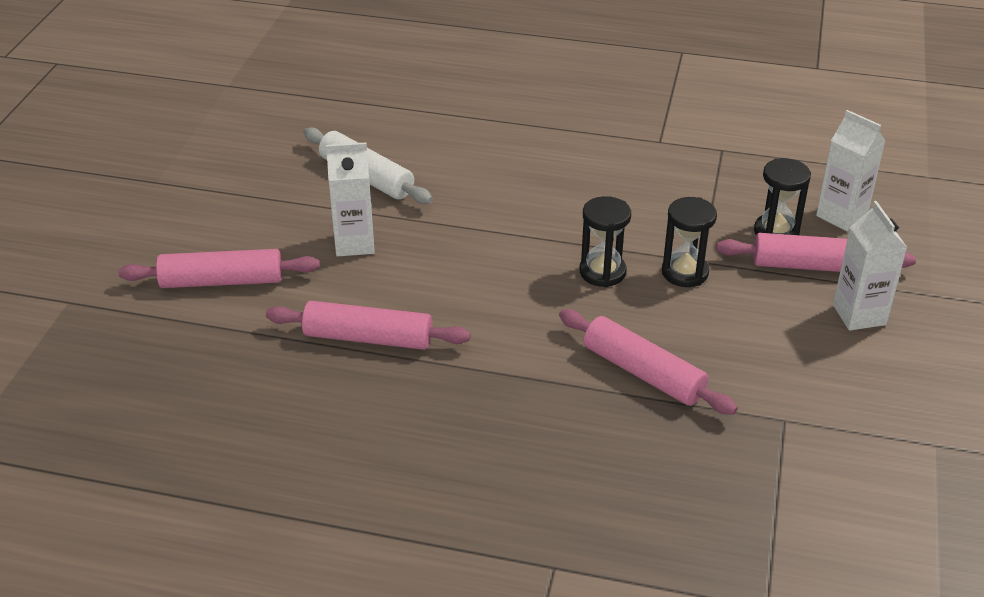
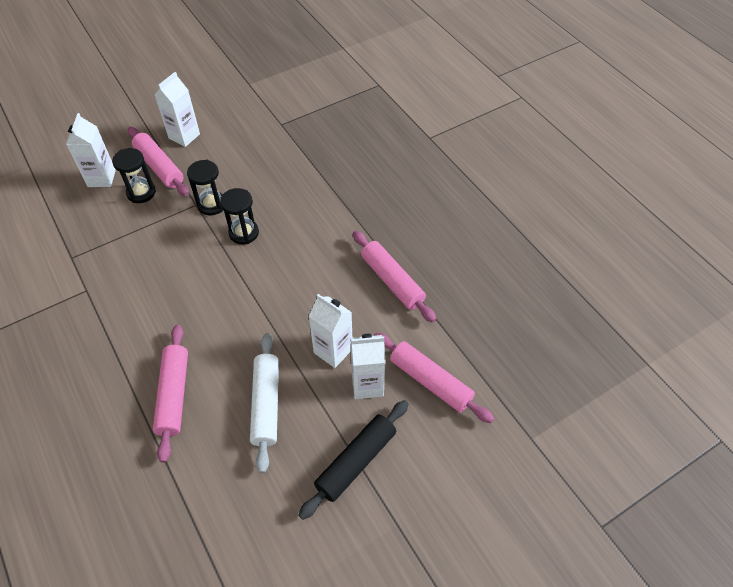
camera: 135 degrees left, 15 degrees up
pink rolling pin [559,309,738,415] -> pink rolling pin moved to [153,325,188,463]
none -> black rolling pin [298,400,408,520]
none -> white carton [351,334,386,399]

